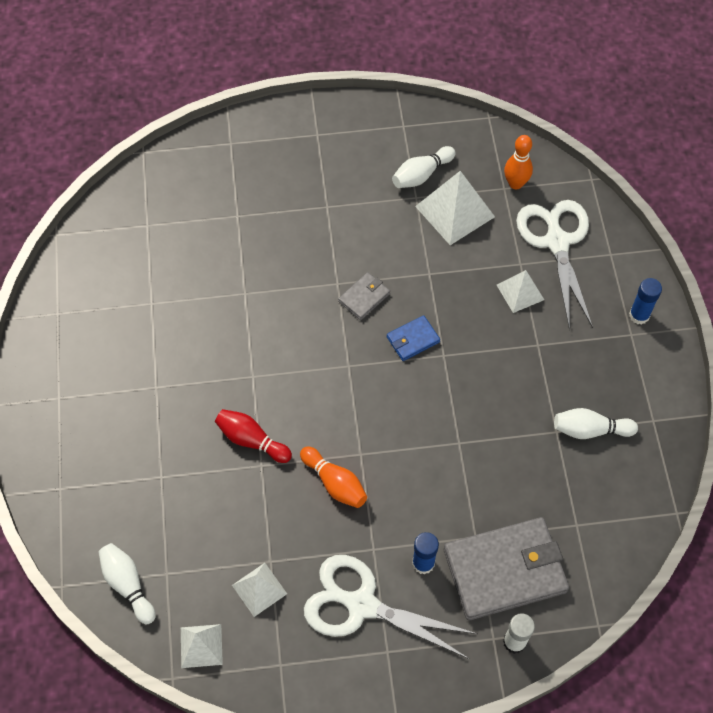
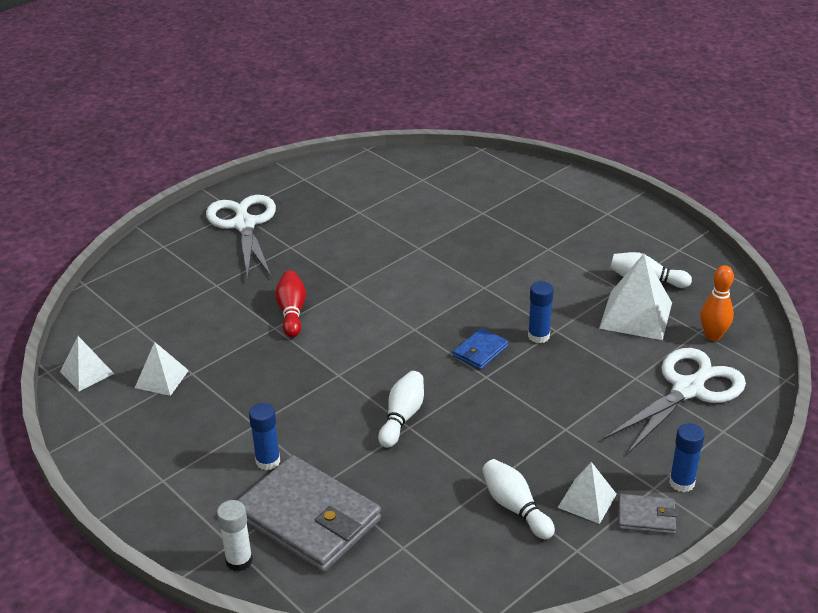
camera: 55 degrees right, 25 degrees down
white bowling pin [98,543,156,624] -> white bowling pin moved to [378,371,424,448]
orange bowling pin [300,446,367,508] -> none
white scissors [304,555,477,659] -> white scissors moved to [206,195,276,280]
grey wallet [338,272,390,320] -> grey wallet moved to [618,494,677,534]
blue wallet [387,315,440,361] -> blue wallet turned 75 degrees counterclockwise [453,328,508,370]
white pyramid [497,270,544,313] -> white pyramid moved to [557,462,617,524]
none -> blue glue stick [528,281,554,343]

